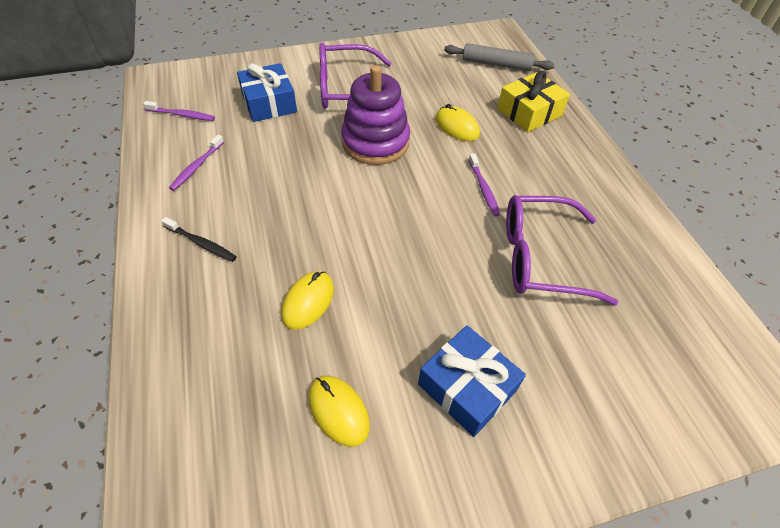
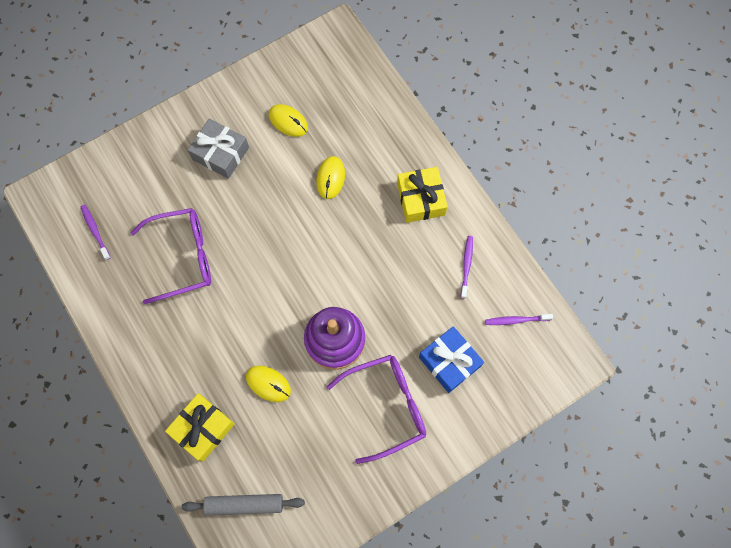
camera: 165 degrees right, 20 degrees up
black toothbrush [161,217,237,262] -> yellow gift [397,167,448,223]
blue gift [418,325,526,437] -> grey gift [188,119,249,179]
purple toothbrush [469,153,500,217] -> purple toothbrush moved to [81,205,111,260]

